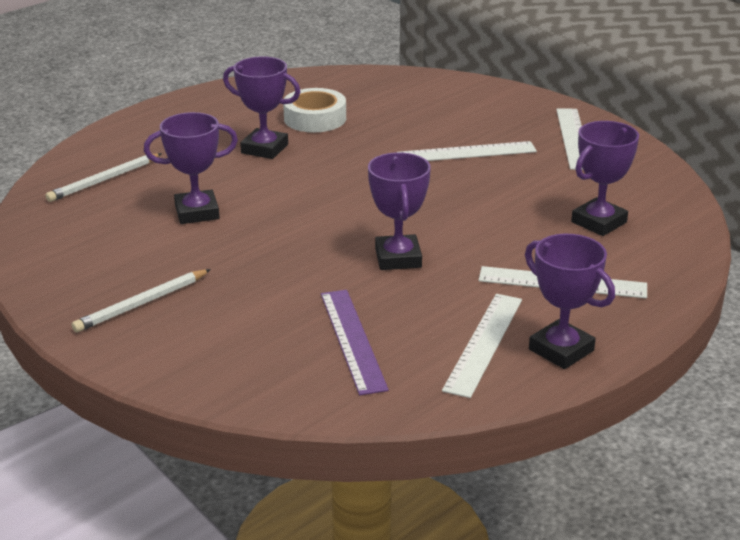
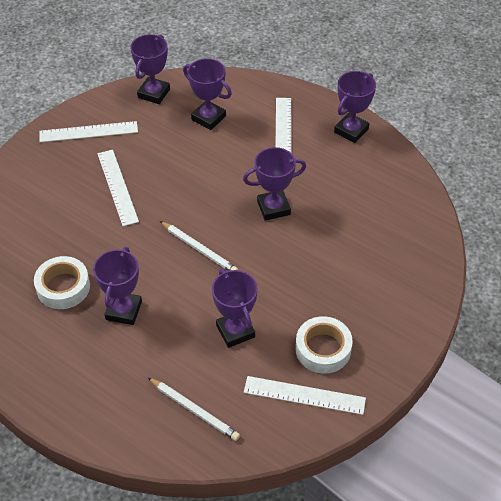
camera: 100 degrees left, 20 degrees up
white pencil [72,269,211,332] -> white pencil moved to [160,221,238,271]
purple ruler [321,290,389,395] -> none
white ruler [442,294,522,398] -> white ruler moved to [244,376,366,415]
none -> purple trophy [130,34,170,104]
none -> white tape [295,316,353,374]

